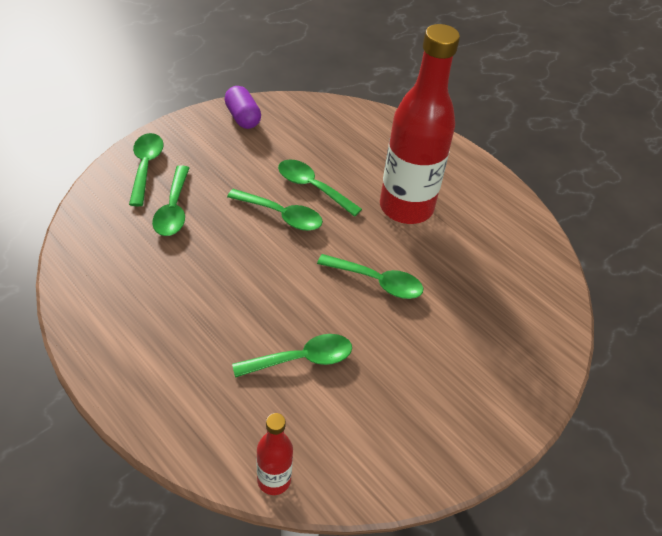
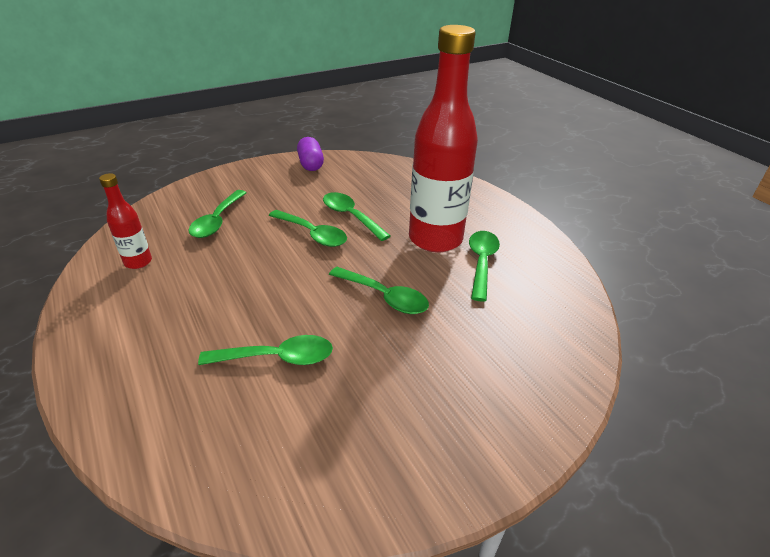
camera: 15 degrees right, 10 degrees down
green spoon [129,133,164,206] -> green spoon moved to [469,231,500,302]
red bottle [257,413,293,495] -> red bottle moved to [99,173,152,269]

